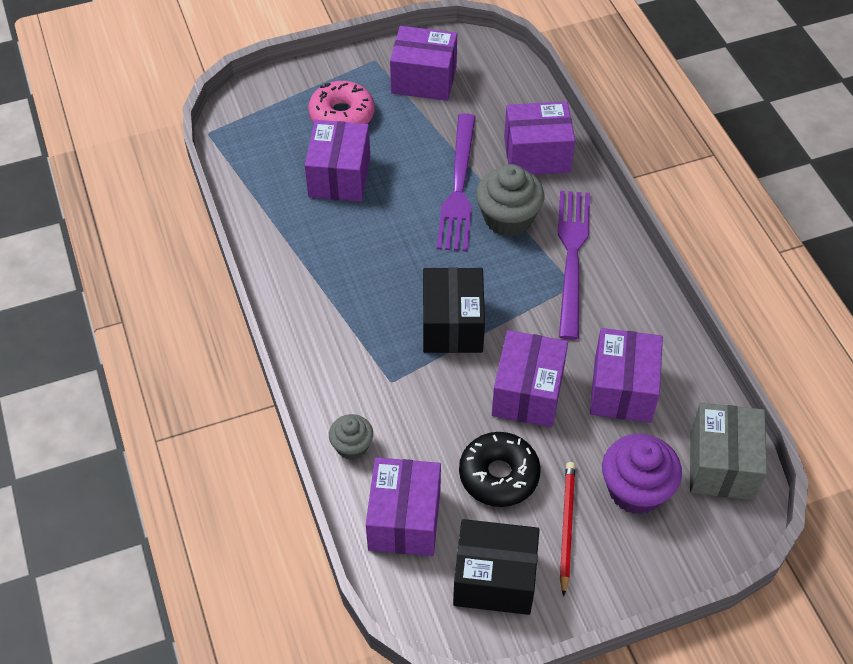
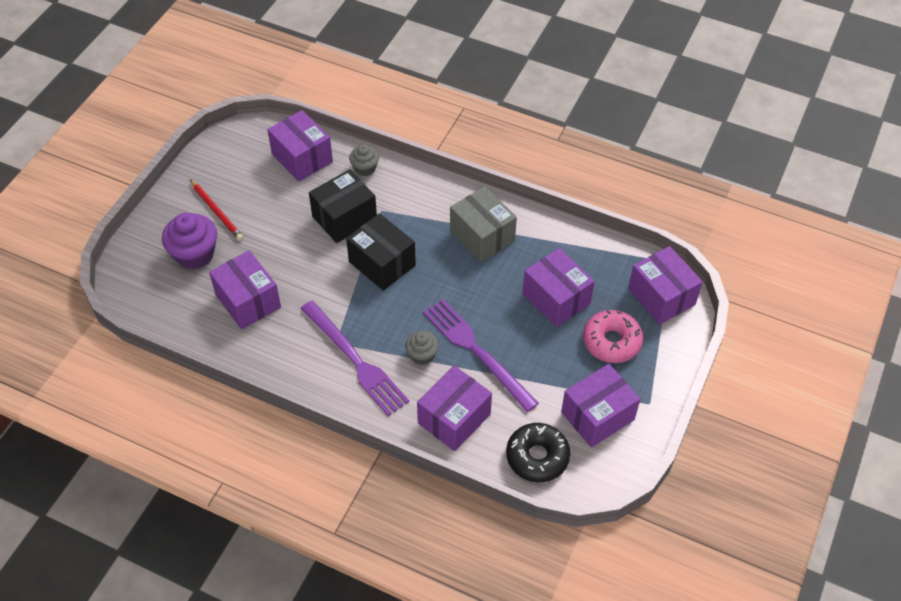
camera: 135 degrees right, 0 degrees up
black box [453,519,539,615] -> black box moved to [309,169,377,243]
black donut [459,432,541,507] -> black donut moved to [506,423,570,482]
grey cupcake [476,164,544,237] -> grey cupcake [405,331,439,365], size x0.58
purple box [492,330,568,427] -> purple box moved to [628,246,703,324]
grey box [690,403,767,500] -> grey box moved to [450,186,517,262]

